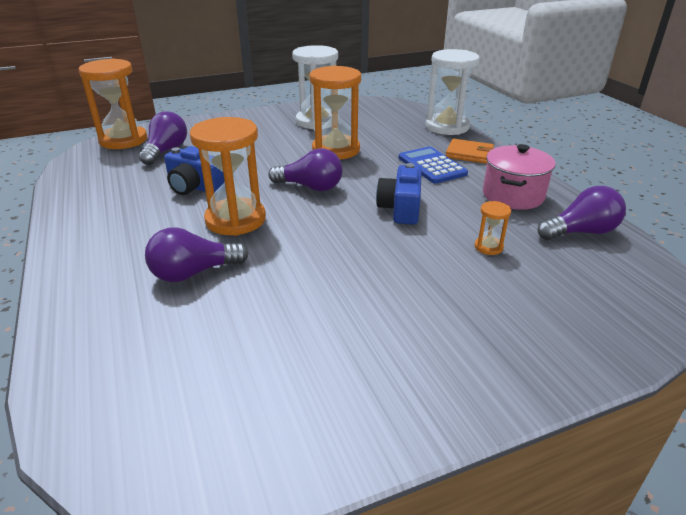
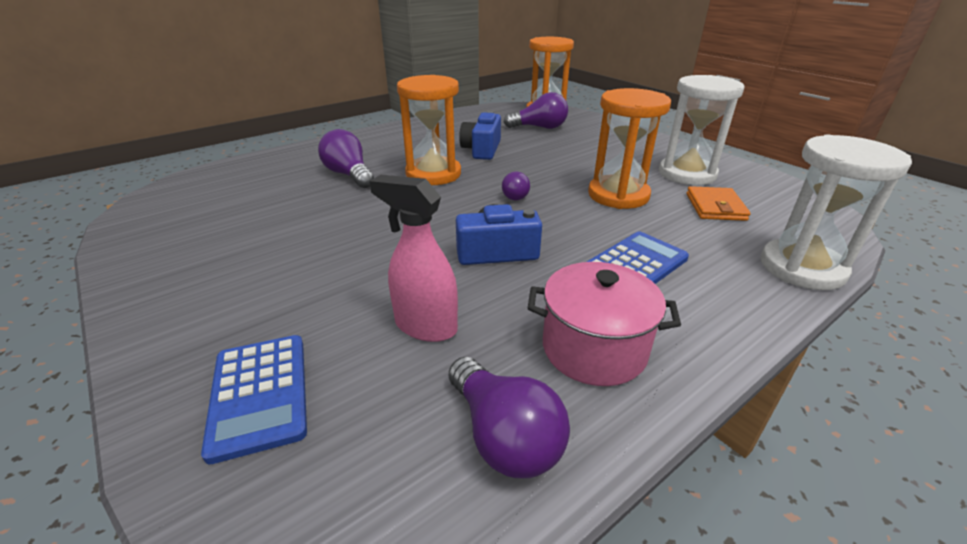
camera: 75 degrees right, 0 degrees up
purple light bulb [269,148,343,192] -> purple light bulb [502,171,530,201], size x0.60
orange wallet [445,139,494,164] -> orange wallet moved to [686,186,751,221]
orange hourglass [475,201,511,255] -> pink spray bottle [370,175,458,342]
none -> blue calculator [201,335,307,465]

